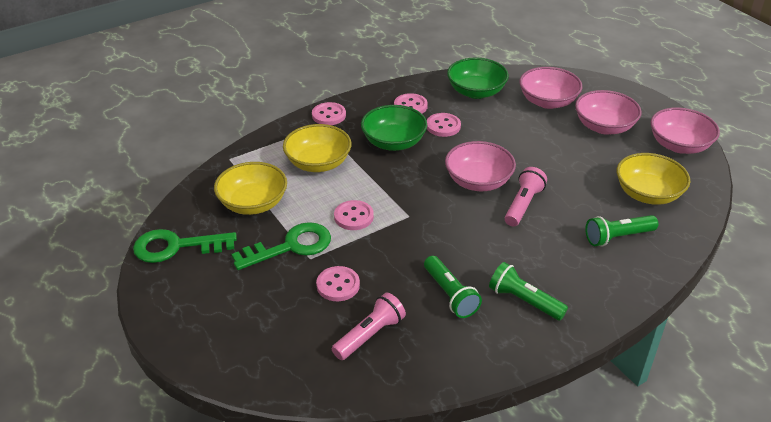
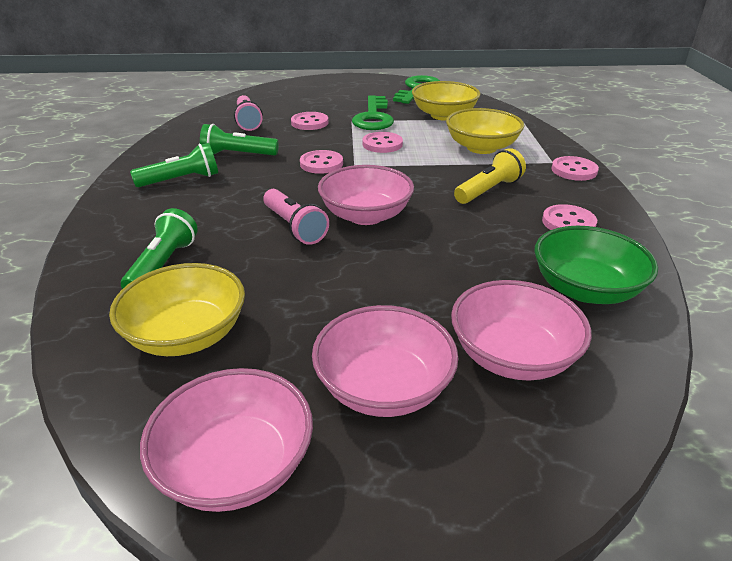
camera: 120 degrees right, 5 degrees down
green bowl [361,105,427,151] -> yellow flashlight [454,148,526,204]
pink button [427,113,461,137] -> pink button moved to [300,150,343,174]

